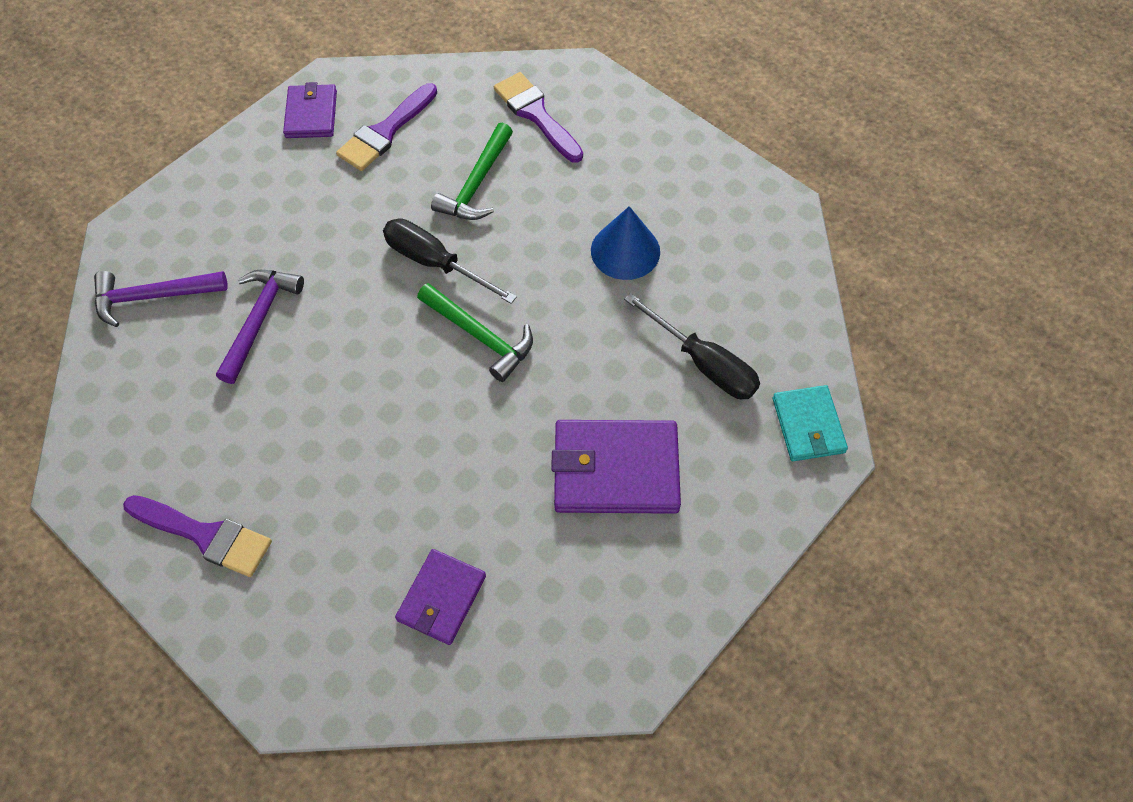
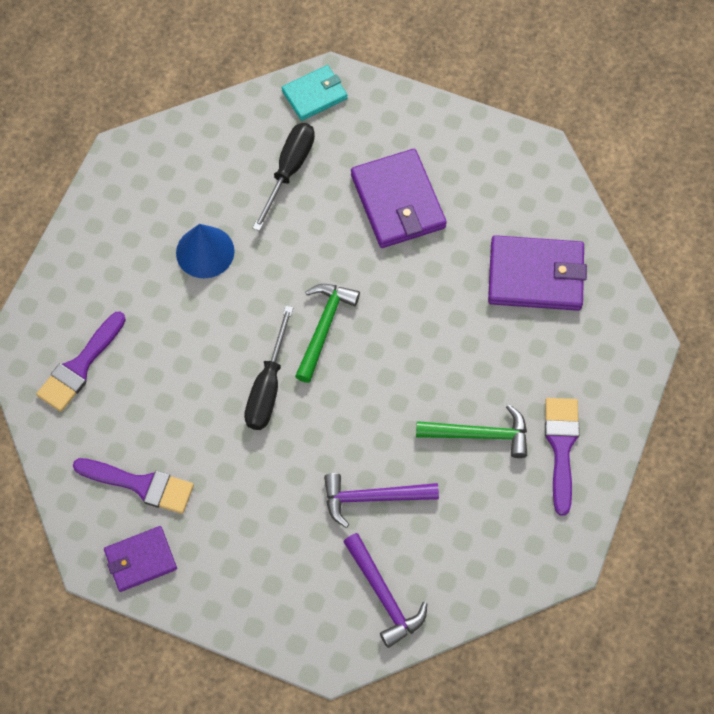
camera: 110 degrees left, 5 degrees up
purple wallet [395,549,486,645] -> purple wallet [488,235,587,311], size x1.64
green hammer [431,123,513,220] -> green hammer moved to [416,405,527,458]

